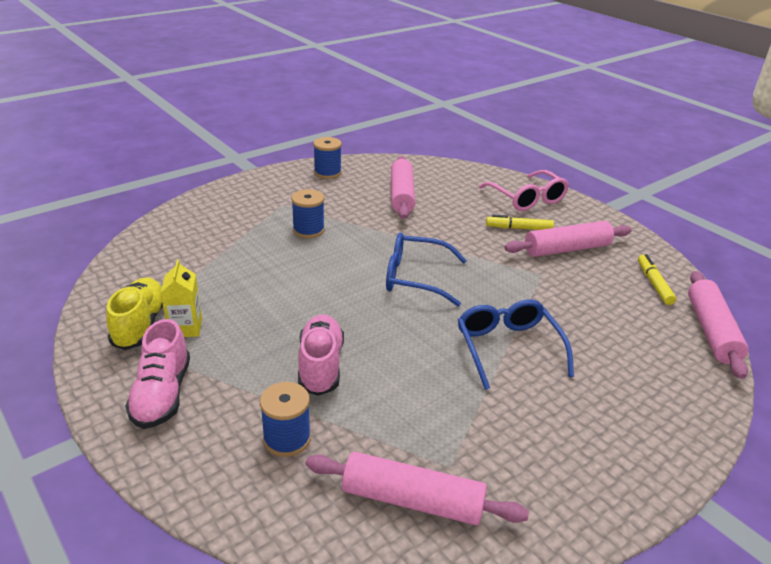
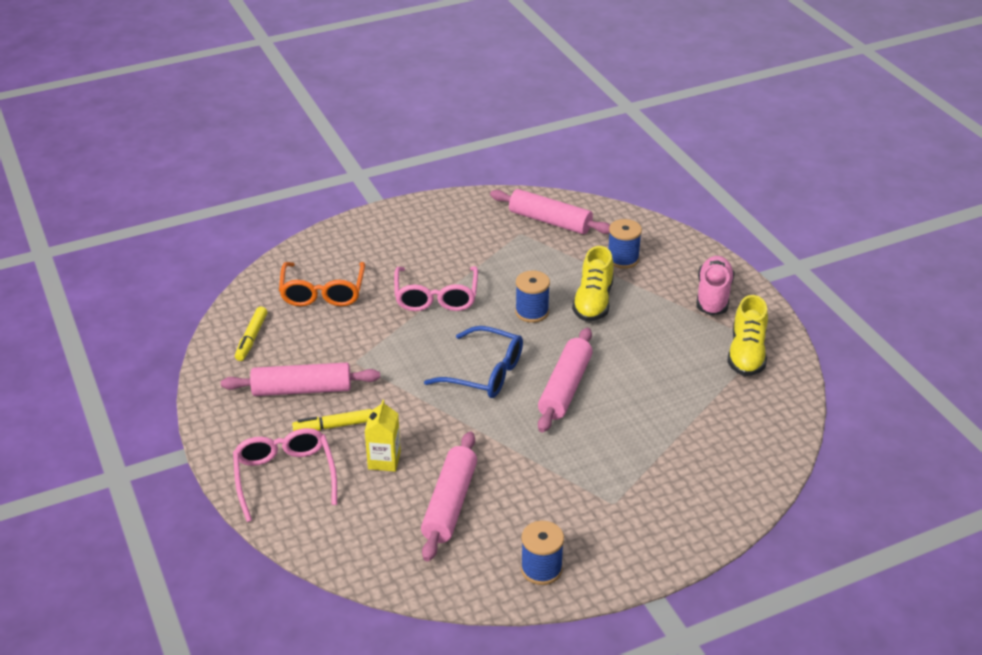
camera: 165 degrees left, 5 degrees up
yellow carton [160,260,202,337] -> yellow carton moved to [365,400,401,472]
blue spool [291,189,325,238] -> blue spool moved to [515,270,550,323]
pink shoe [298,314,344,396] -> yellow shoe [572,246,614,321]
blue glasses [458,299,574,390] -> pink glasses [394,266,478,311]
yellow marker [486,215,554,230] -> yellow marker turned 150 degrees clockwise [292,409,371,431]
pink rolling pin [688,271,749,379] -> pink rolling pin moved to [538,328,593,432]
none -> orange glasses [279,262,365,306]

